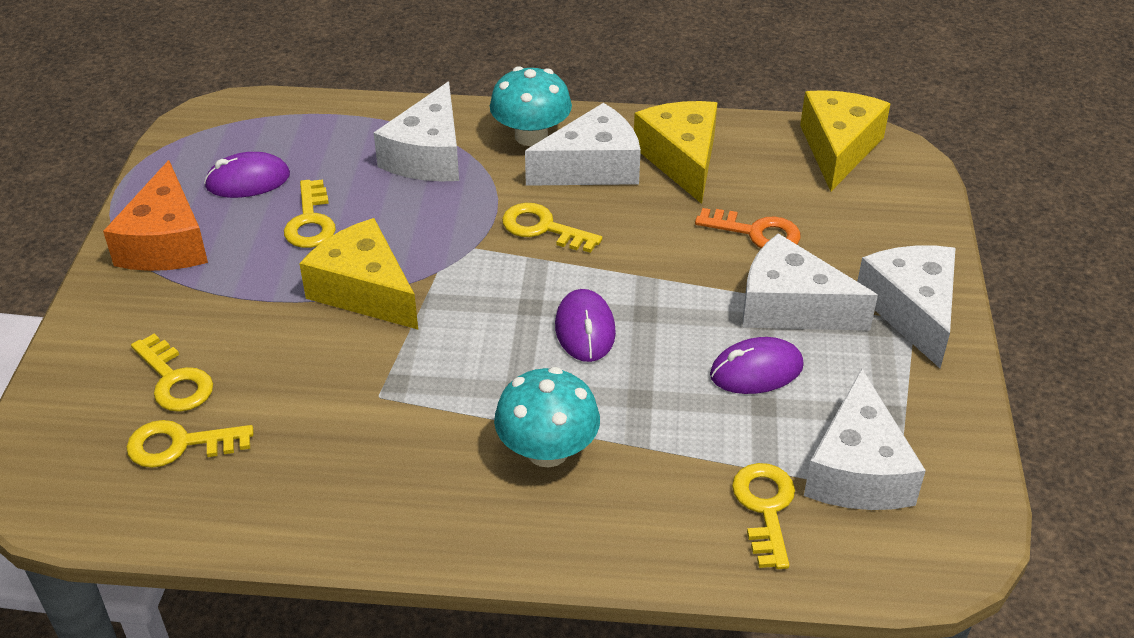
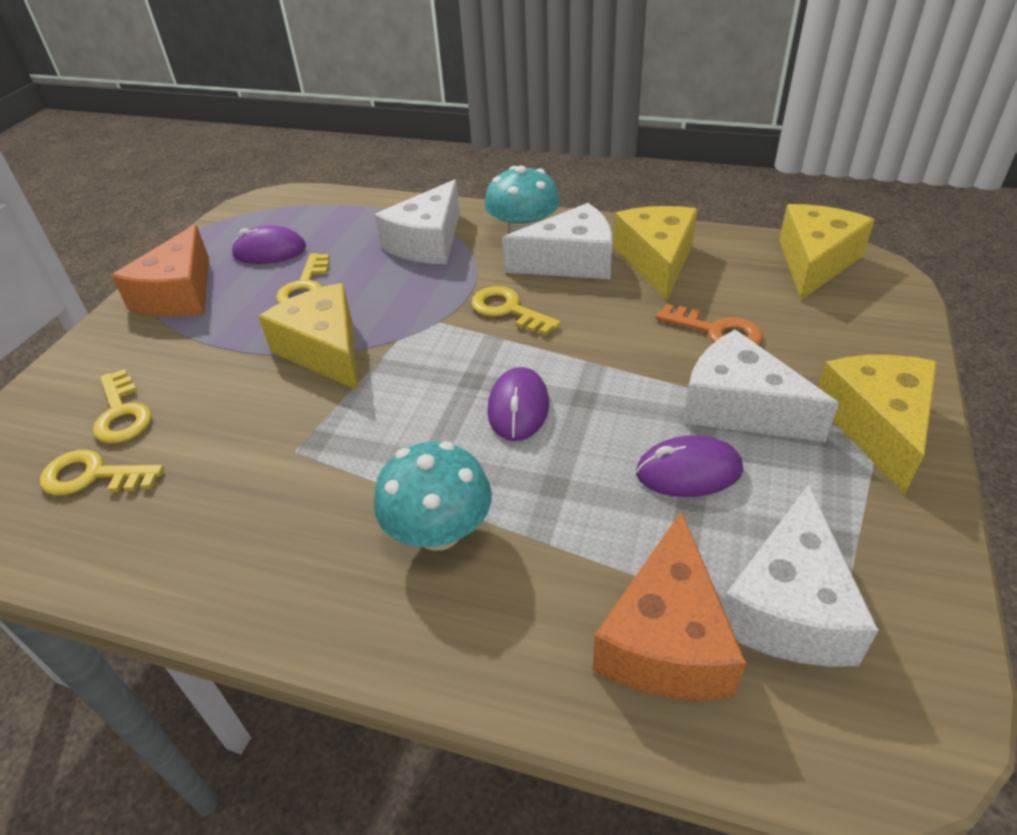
camera: 15 degrees right, 0 degrees up
yellow key [732,463,795,569] -> orange cheese [593,511,746,700]
white cheese [857,245,956,368] -> yellow cheese [818,355,937,495]

